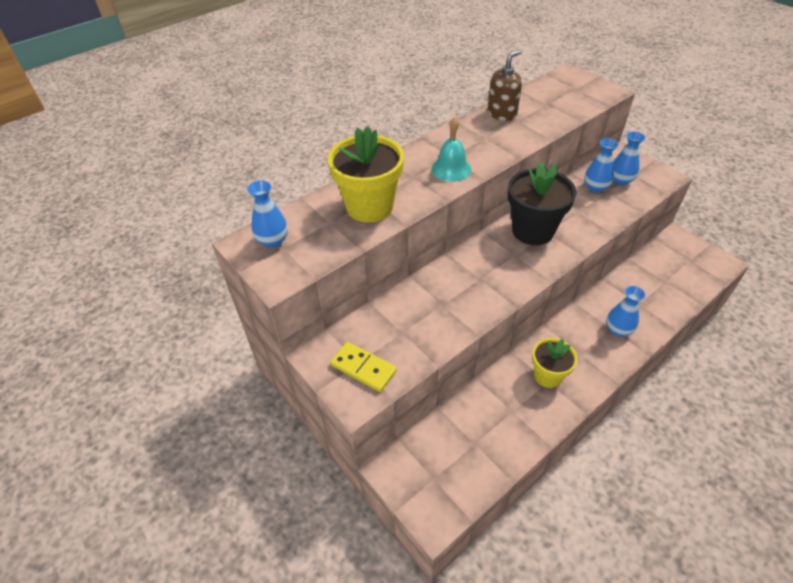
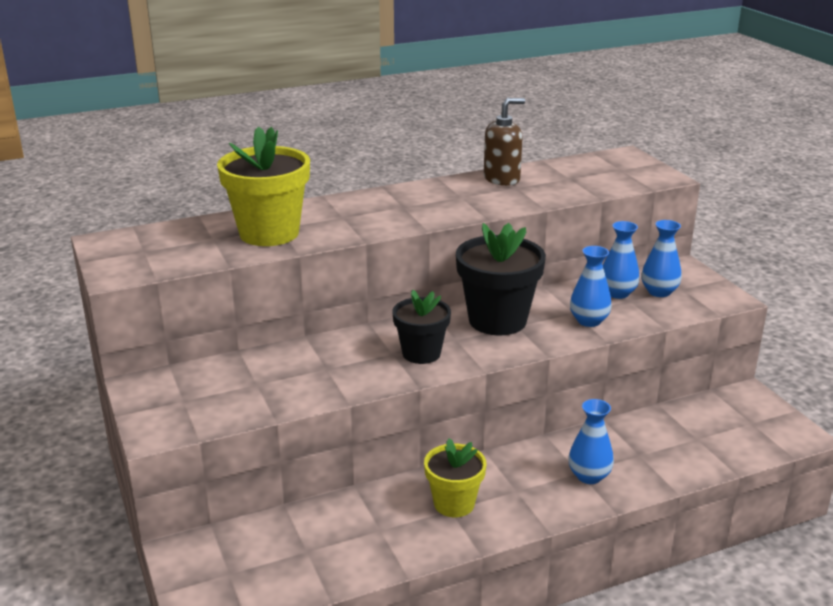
camera: 15 degrees right, 20 degrees down
blue vase [247,181,288,248] -> blue vase moved to [570,246,612,327]
yellow domino [330,342,397,392] -> none
turquoise bell [431,117,471,182] -> none
none -> black flower pot [393,290,451,364]

